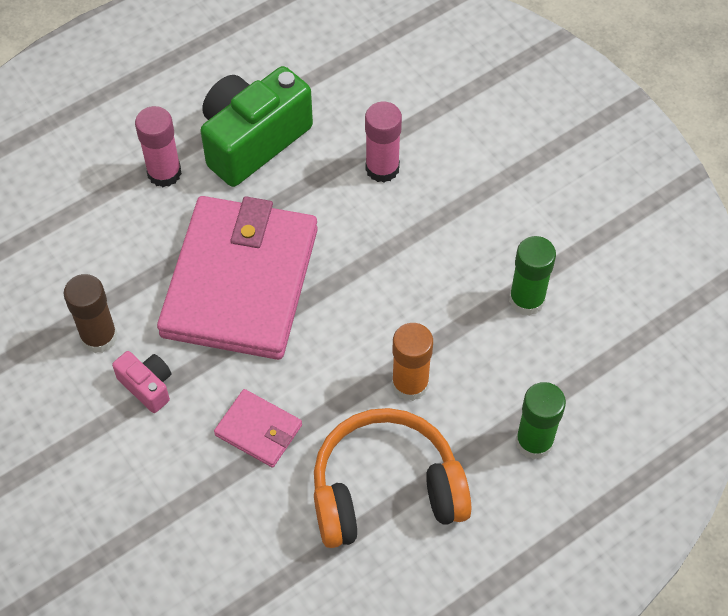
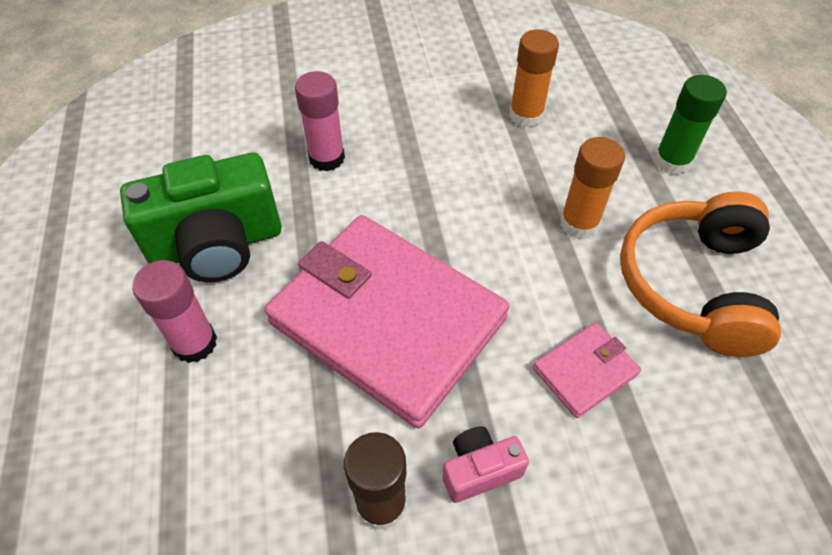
camera: 65 degrees left, 5 degrees down
green camera [201,66,313,187] -> green camera turned 90 degrees counterclockwise [120,153,282,282]
green glue stick [509,236,556,316] -> orange glue stick [509,29,559,128]

